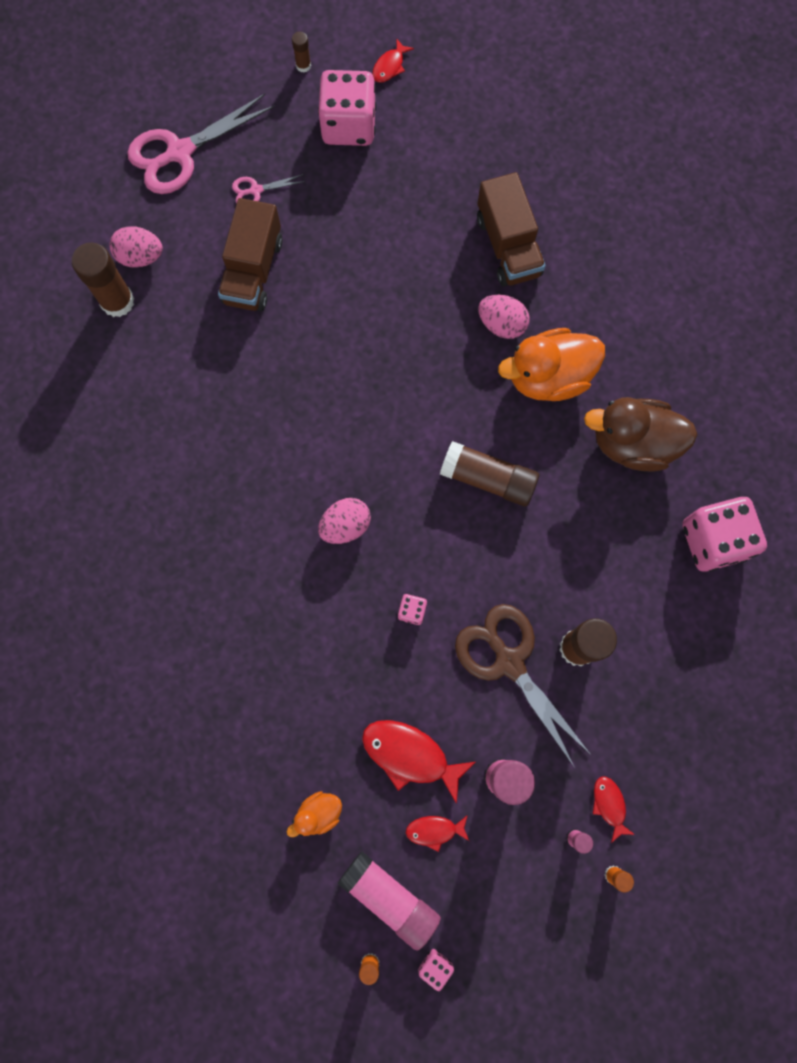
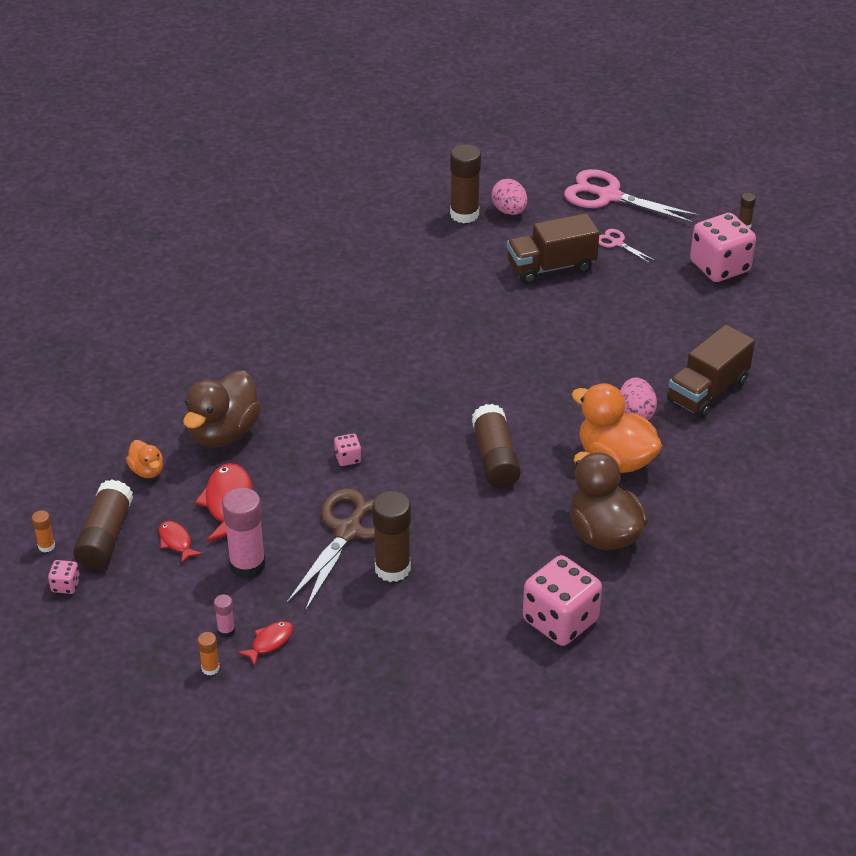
camera: 60 degrees right, 35 degrees down
orange duck [287,791,342,837] -> orange duck turned 150 degrees counterclockwise [126,440,163,478]
pink egg [318,498,371,544] -> none
pink glue stick [338,851,441,951] -> brown glue stick [73,480,133,569]
red fish [372,38,414,83] -> none
none -> brown duck [183,370,261,448]

